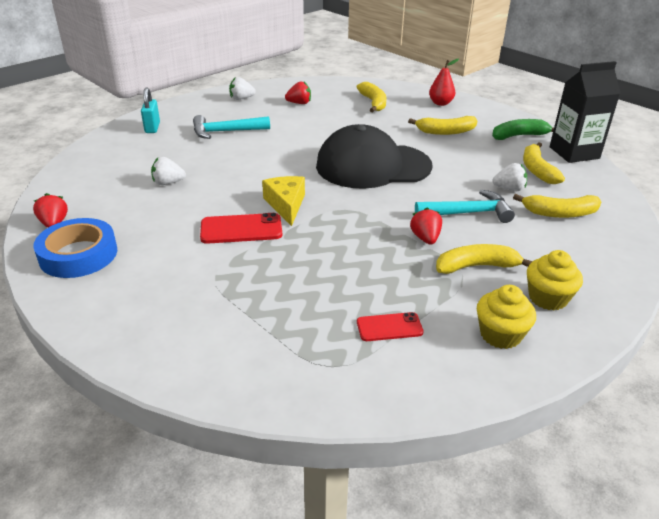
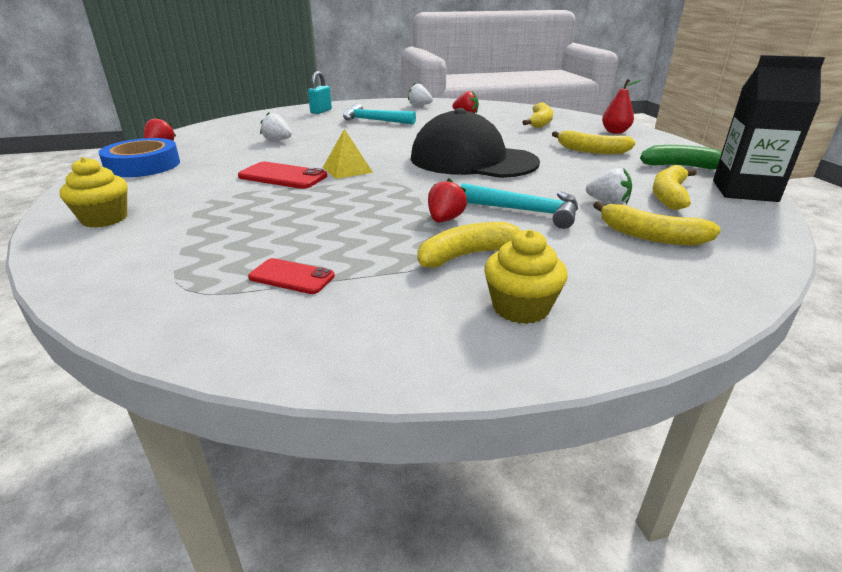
camera: 30 degrees right, 5 degrees down
yellow cheese [262,176,305,226] -> yellow pyramid [323,129,373,179]
yellow banana [436,244,532,274] -> yellow banana turned 45 degrees counterclockwise [417,222,522,268]
yellow cupcake [477,285,536,349] -> yellow cupcake moved to [59,157,128,228]

